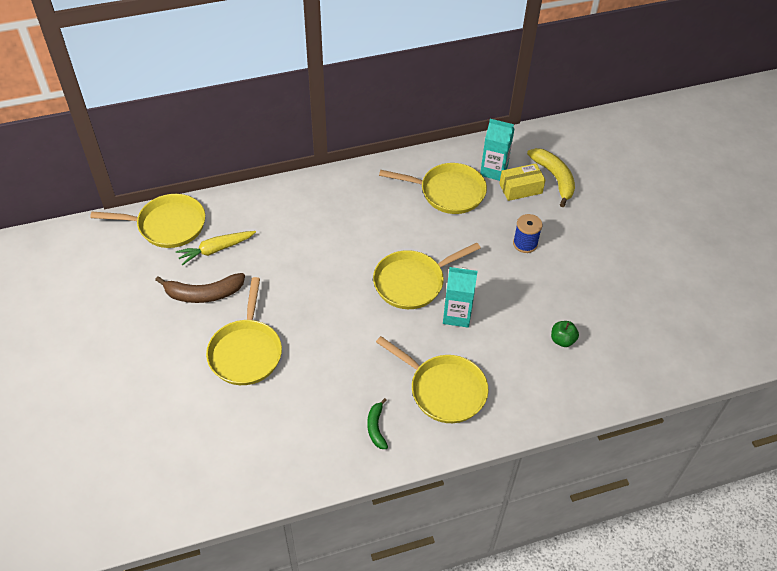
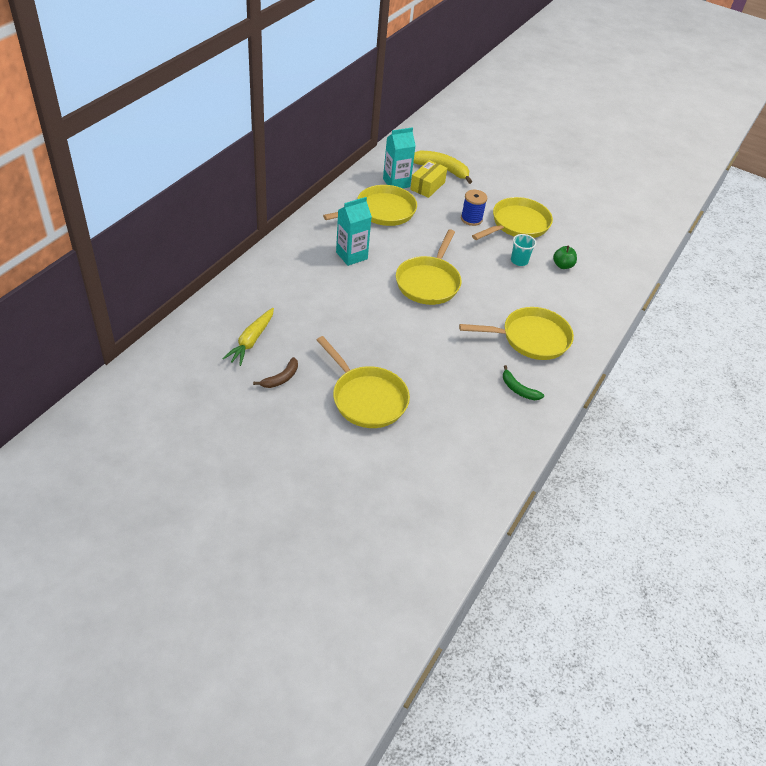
camera: 45 degrees left, 5 degrees down
yellow pan [90,194,205,248] -> yellow pan moved to [472,197,553,240]
brown banana [155,273,245,303] -> brown banana [253,357,298,388], size x0.58
turquoise carton [443,267,478,328] -> turquoise carton moved to [336,197,372,266]
none -> turquoise cup [511,234,536,266]

